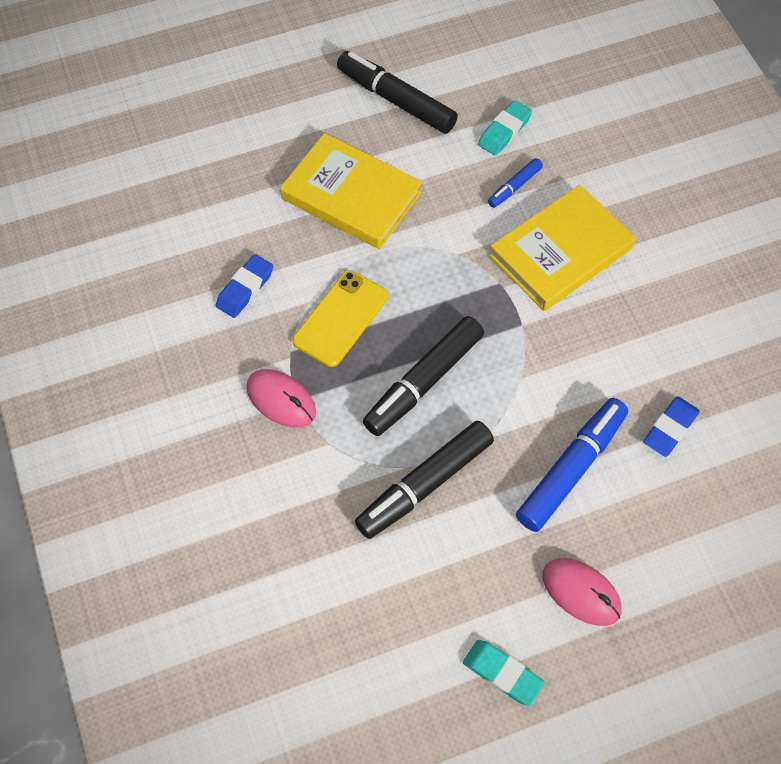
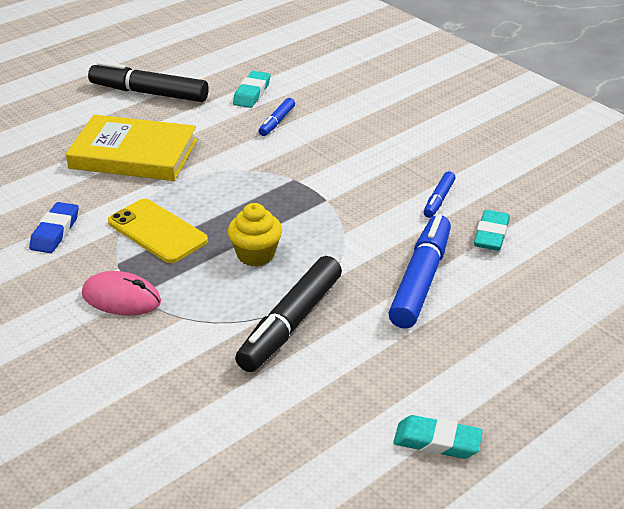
camera: 20 degrees left, 25 degrees down
yellow phone [292,270,388,367] -> yellow phone turned 60 degrees counterclockwise [108,199,208,263]
black marker [363,316,484,436] -> yellow cupcake [228,203,282,267]
yellow book [489,185,636,311] -> none
pink mouse [543,558,622,626] -> none
blue eraser [643,396,700,457] -> turquoise eraser [474,210,510,251]
none -> blue marker [424,171,455,218]

